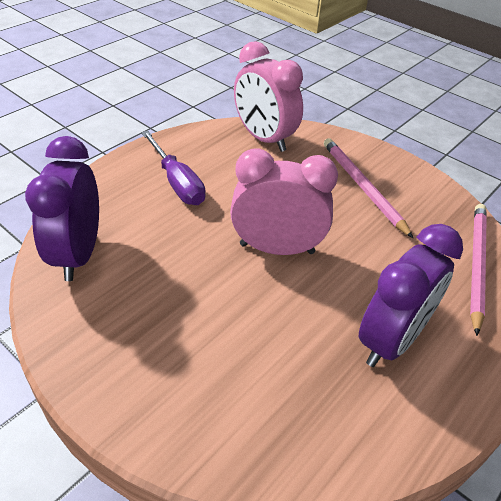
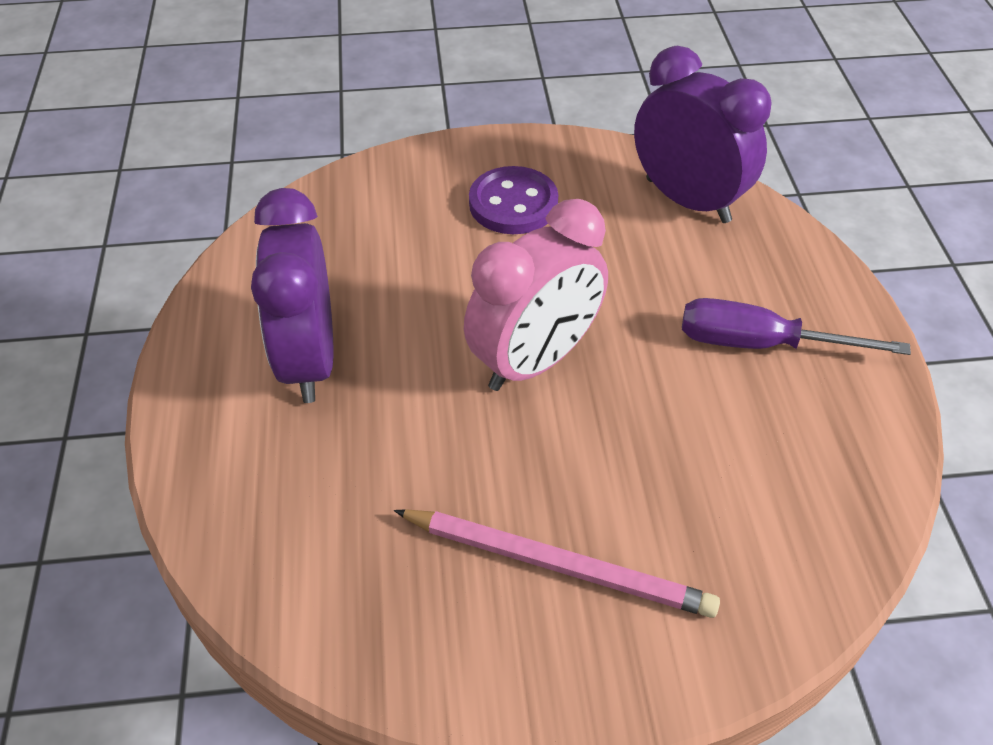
camera: 135 degrees right, 5 degrees up
pink clock [234,41,303,152] -> none
pink pencil [470,204,487,336] -> none
none -> purple button [469,166,558,234]

